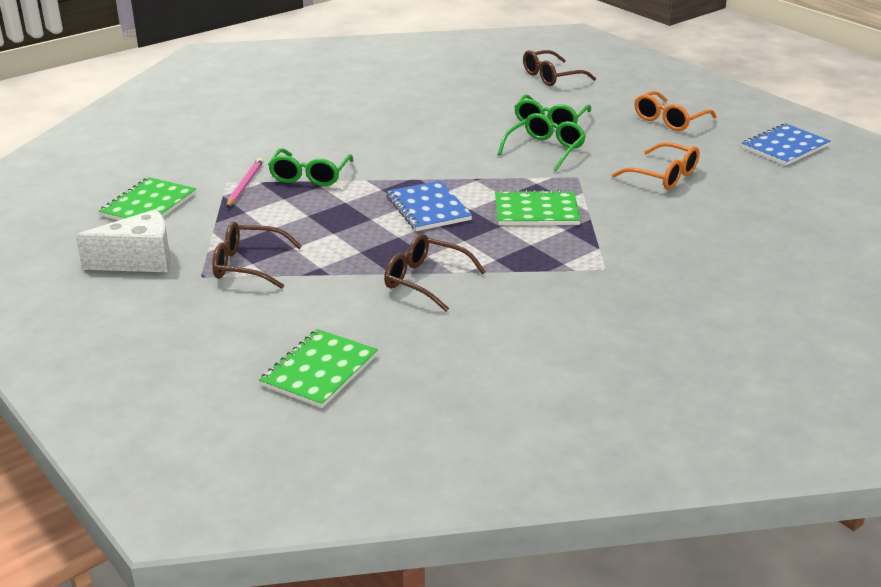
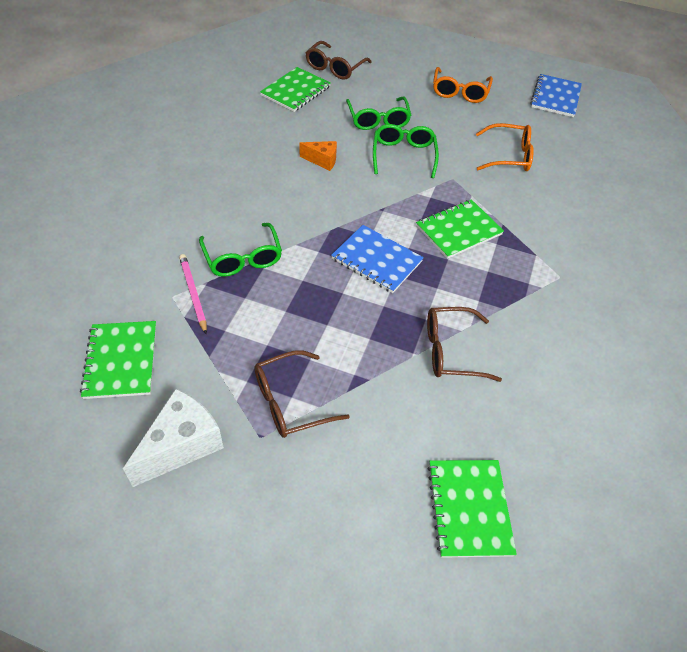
camera: 35 degrees left, 20 degrees up
none -> green notebook [260,67,331,112]
none -> orange cheese [300,141,337,171]

